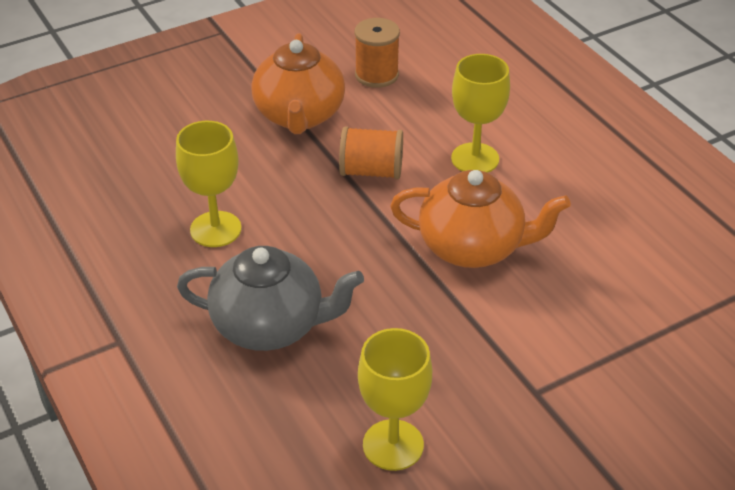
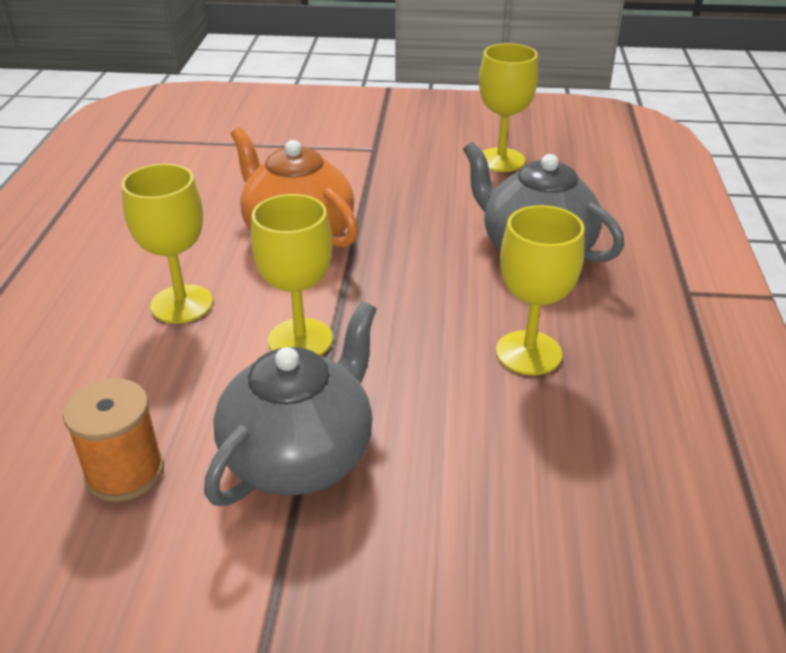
camera: 145 degrees left, 5 degrees down
orange teapot [251,33,345,134] -> grey teapot [204,301,377,506]
orange spool [339,126,403,179] -> yellow goblet [251,194,333,356]

